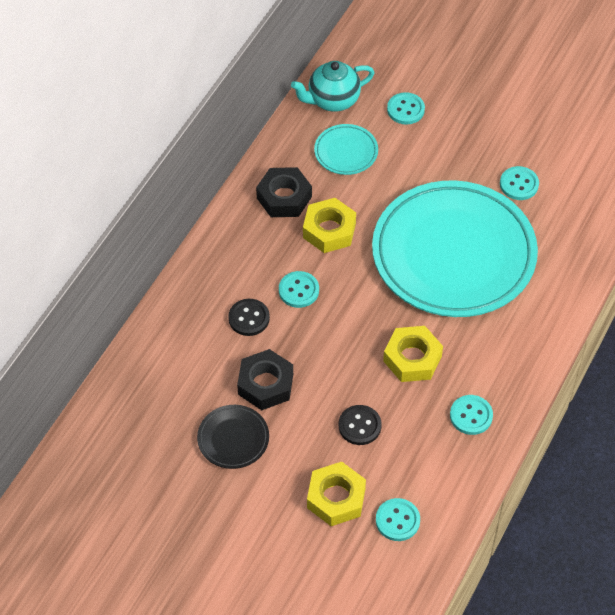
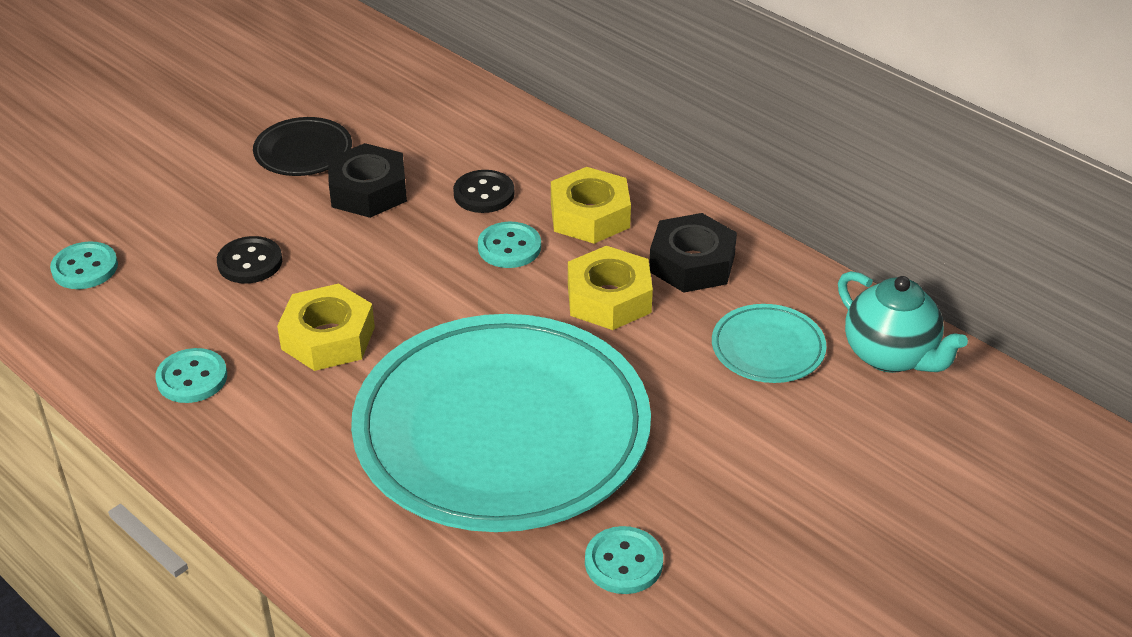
camera: 105 degrees right, 15 degrees down
turquoise teapot [291,61,375,112] -> turquoise teapot turned 150 degrees clockwise [838,271,968,373]
yellow nut [307,462,366,526] -> yellow nut moved to [551,167,631,244]
turquoise button [387,92,425,125] -> none

